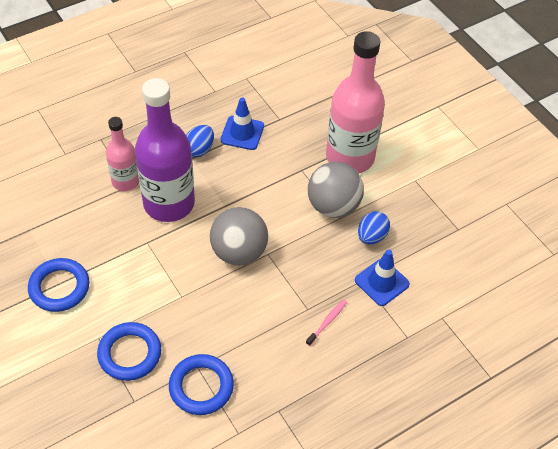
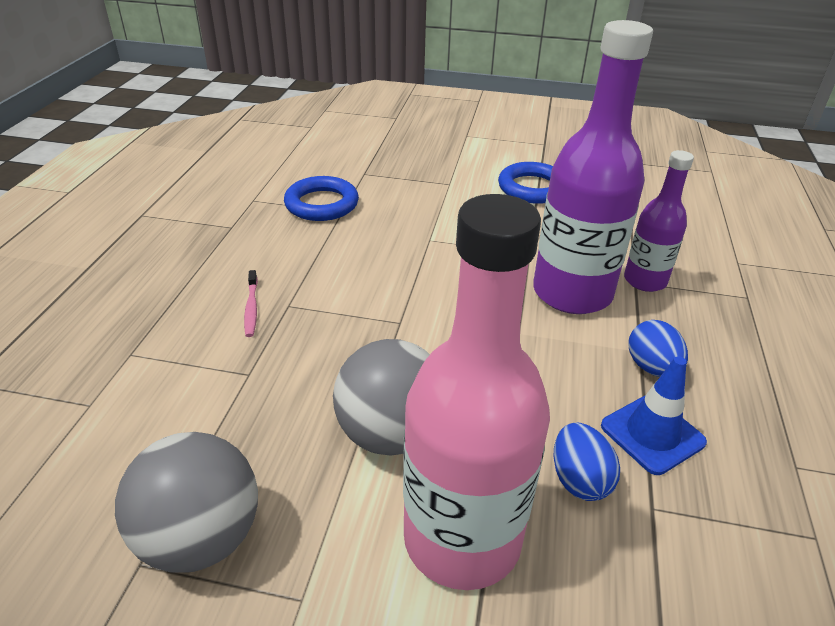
camera: 135 degrees right, 15 degrees down
blue ring [97,322,161,381] -> none
pink bottle [106,117,139,191] -> purple bottle [624,150,694,292]
grey ball [210,207,268,266] -> grey ball moved to [115,432,258,573]
blue traffic cone [355,250,410,306] -> none
blue egg [358,211,390,245] -> blue egg moved to [554,422,620,501]

